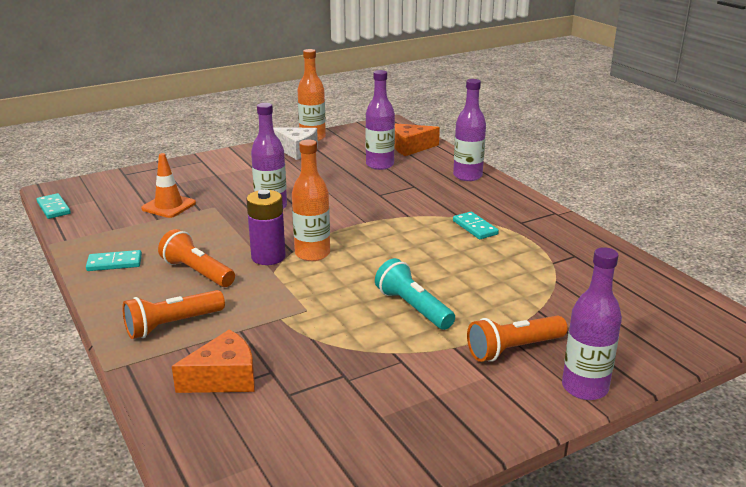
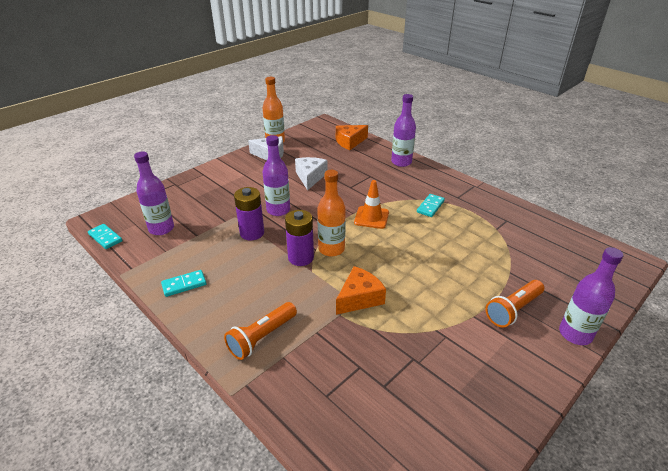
camera: 15 degrees left, 10 degrees up
orange traffic cone [141,153,196,218] -> orange traffic cone moved to [354,180,389,229]
orange flashlight [158,229,235,287] -> none
orange cheese [172,329,255,393] -> orange cheese moved to [336,266,386,315]
purple bottle [365,70,395,170] -> purple bottle moved to [134,151,174,235]
turquoise flashlight [375,258,455,330] -> none
turquoise domino [453,212,499,239] -> turquoise domino turned 75 degrees clockwise [417,194,445,217]
none -> purple battery [234,187,264,240]
none -> white cheese [295,157,328,190]

